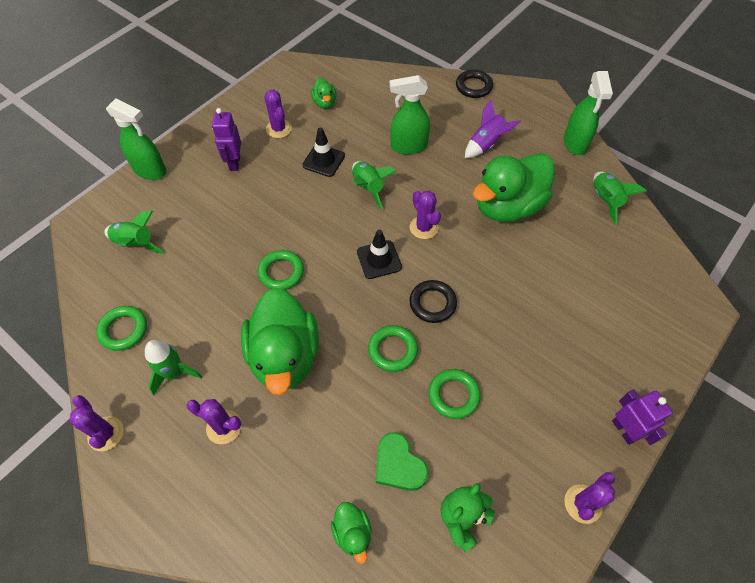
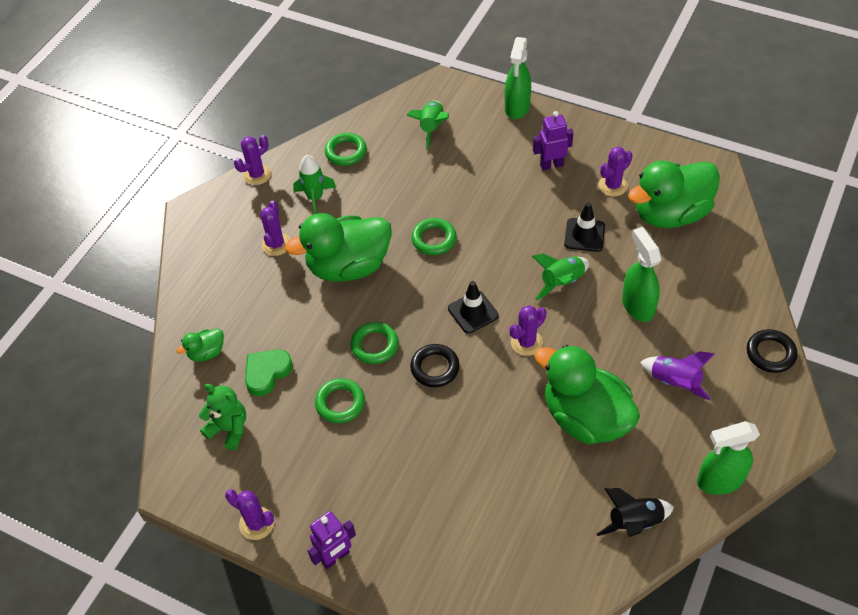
camera: 80 degrees right, 5 degrees down
green duck [311,78,336,109] -> green duck [628,161,720,228], size x2.27
green rocket [593,171,647,225] -> black rocket [597,488,674,537]

